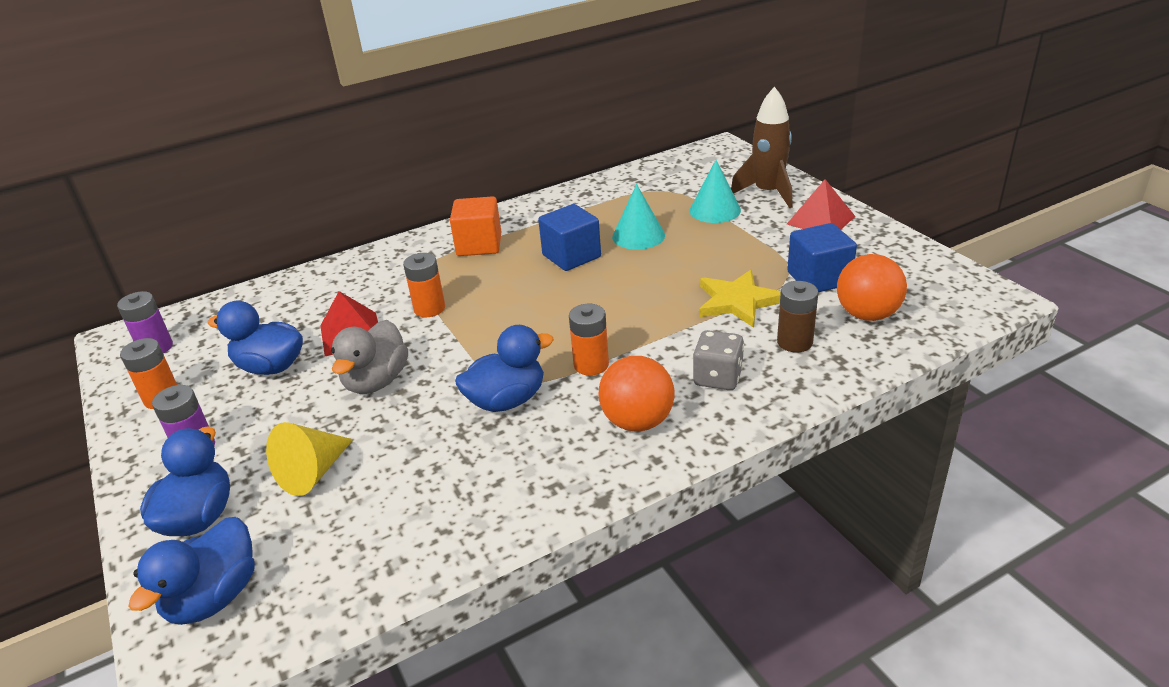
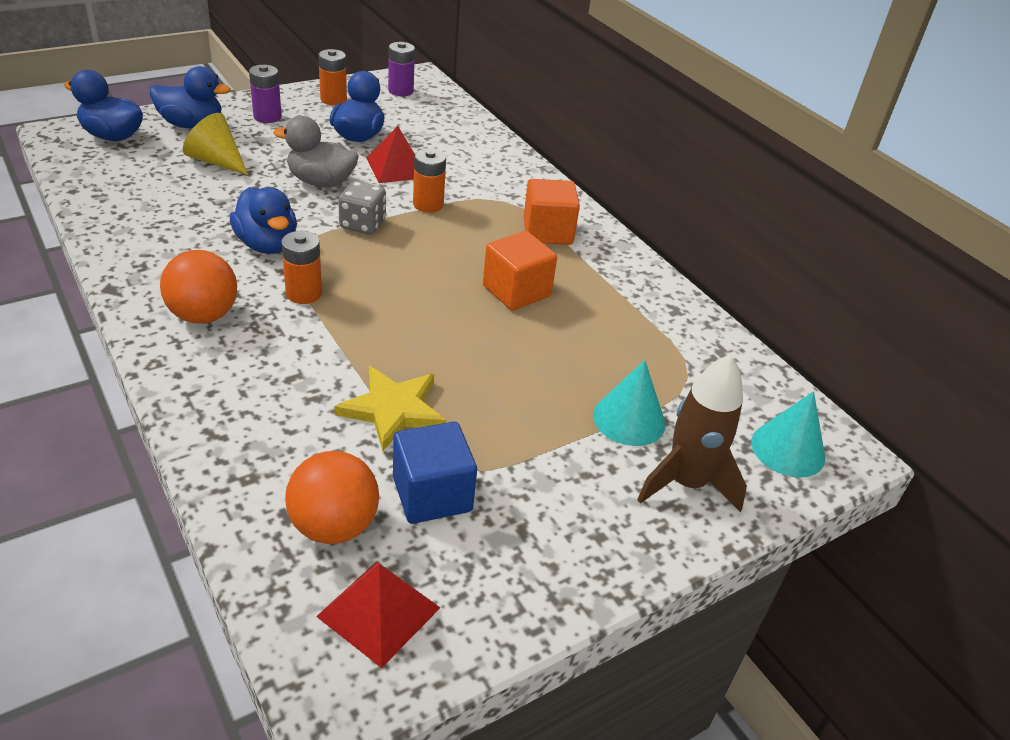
camera: 80 degrees right, 5 degrees up
blue cube [538,204,601,271] -> orange cube [483,231,557,311]
turquoise cone [612,184,665,250] -> turquoise cone moved to [751,391,825,478]
grey dice [693,330,744,390] -> grey dice moved to [338,181,386,235]
brown battery [777,281,818,352] -> none
red pyramid [787,179,855,229] -> red pyramid moved to [316,561,440,668]

